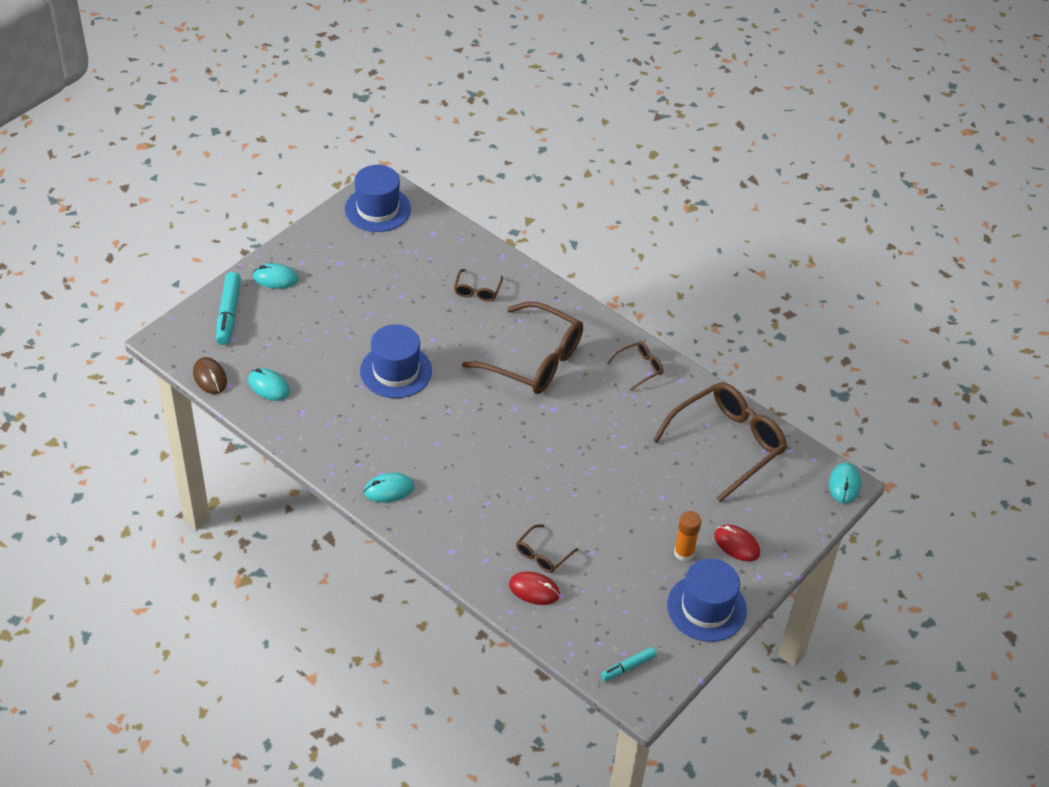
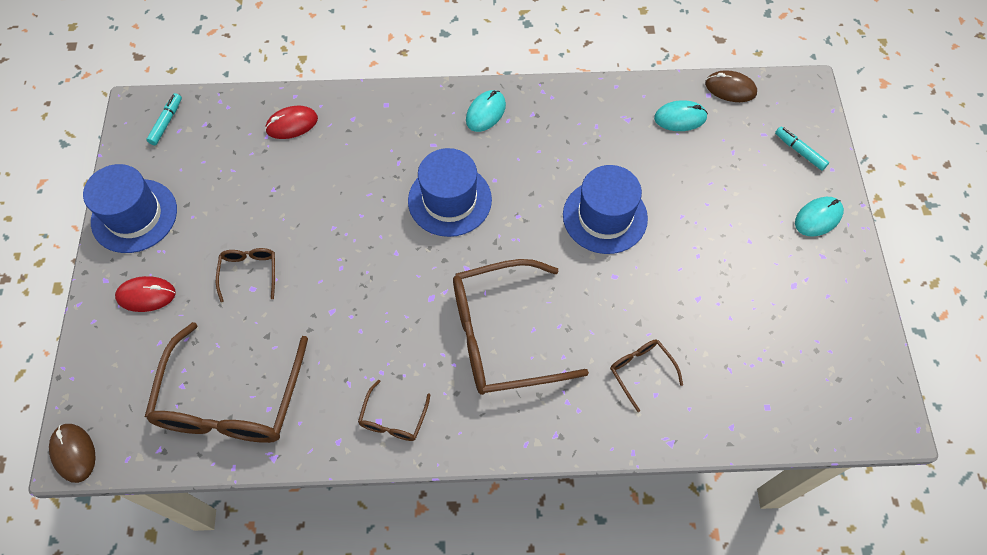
camera: 140 degrees right, 15 degrees up
turquoise marker [216,272,241,345] -> turquoise marker [775,127,829,171], size x0.59
blue hat [345,165,411,232] -> blue hat moved to [408,148,492,237]
brown glasses [516,524,578,573] -> brown glasses moved to [216,248,275,302]
orange glue stick [674,511,701,562] -> none
turquoise mouse [829,463,861,504] -> brown mouse [49,424,96,483]

